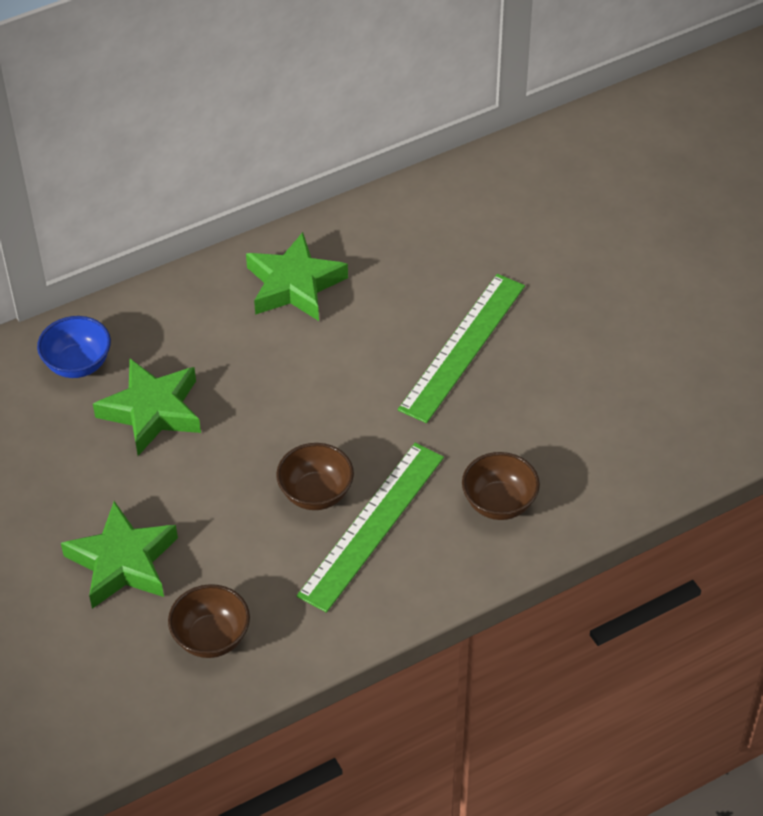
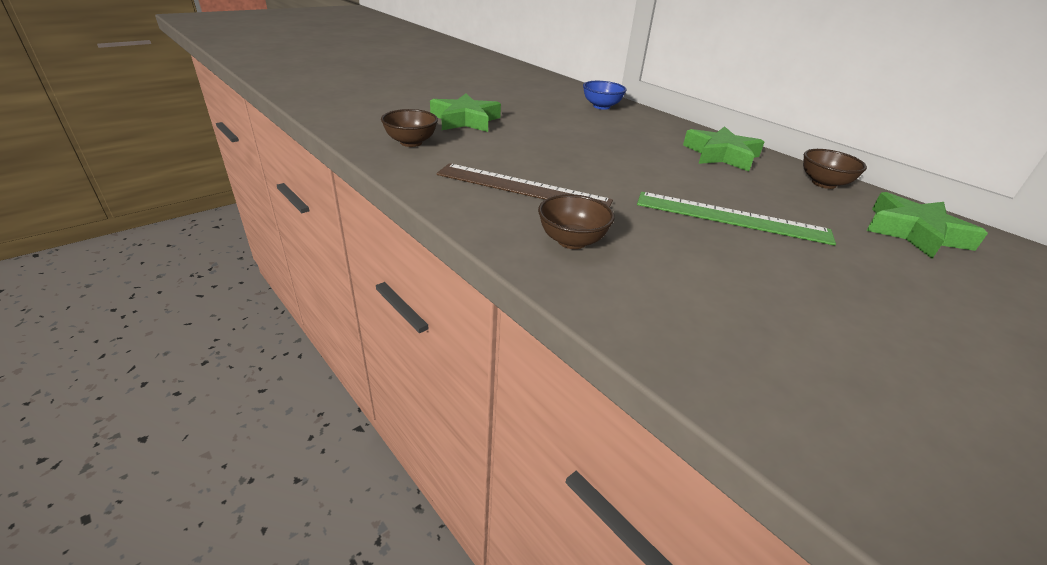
camera: 75 degrees right, 15 degrees down
green star [93,359,201,456] -> green star moved to [866,192,988,259]
brown bowl [276,443,354,510] -> brown bowl moved to [803,149,867,189]
green ruler [297,443,444,613] -> brown ruler [436,163,613,207]

